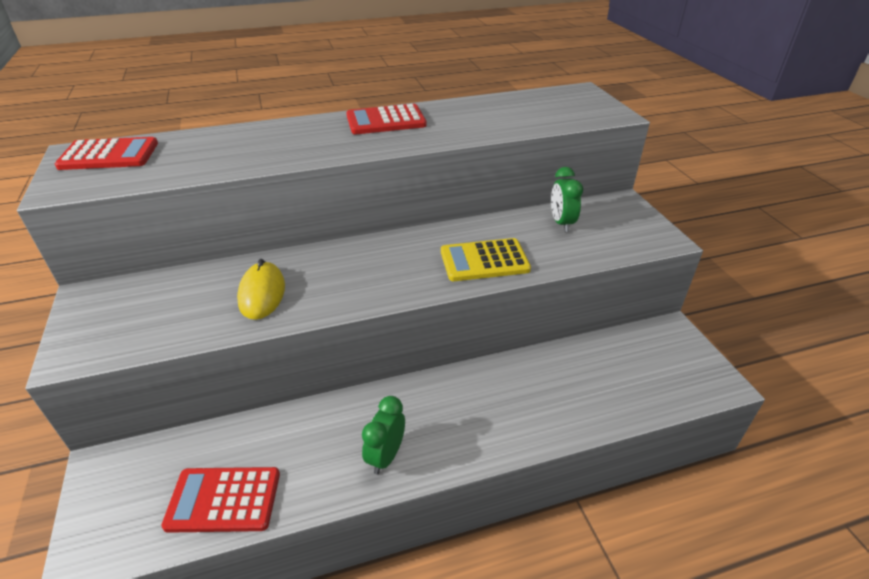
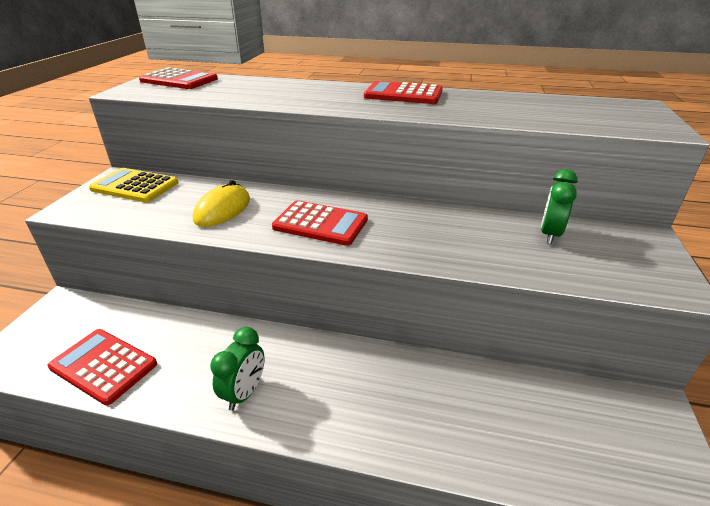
camera: 30 degrees right, 5 degrees down
green clock [362,396,405,474] -> green clock turned 150 degrees clockwise [210,327,265,411]
yellow calculator [441,238,531,281] -> yellow calculator moved to [89,168,178,202]
none -> red calculator [272,200,368,246]

